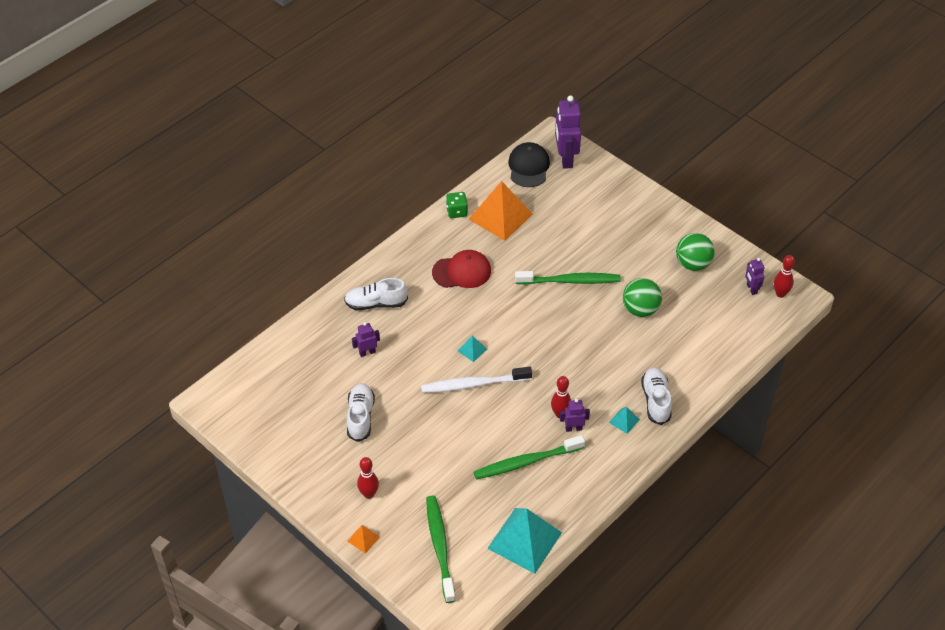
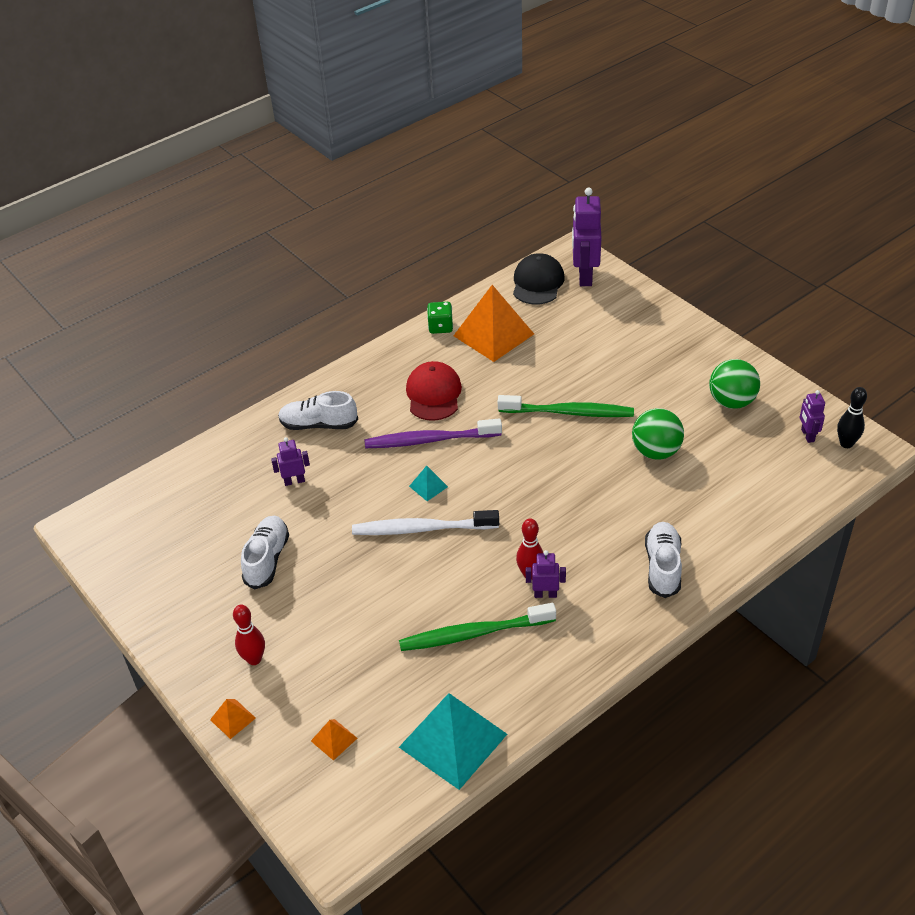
camera: 10 degrees right, 5 degrees down
green toothbrush [426,496,456,603] -> orange pyramid [311,719,357,761]
red cap [432,250,491,288] -> red cap turned 90 degrees counterclockwise [406,361,462,421]
turquoise pyramid [609,407,640,434] -> none
red bowling pin [774,255,795,298] -> black bowling pin [837,387,867,448]
none -> purple toothbrush [364,418,502,448]

